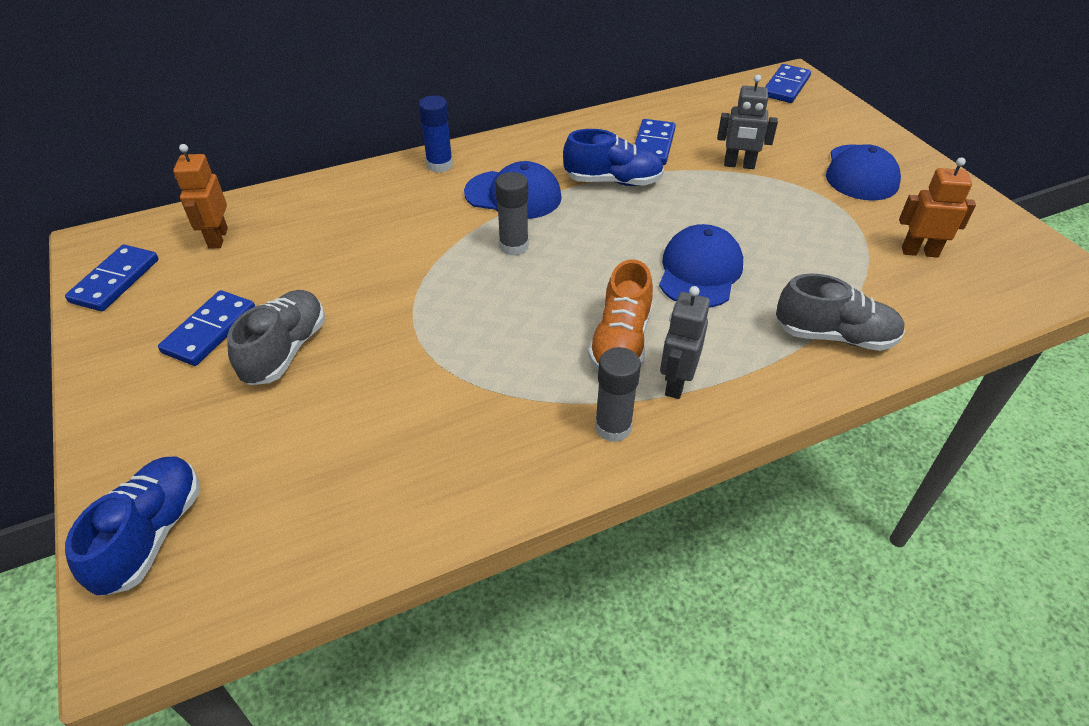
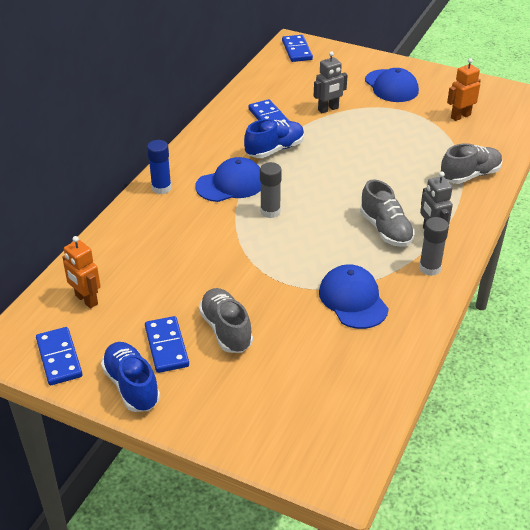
camera: 40 degrees left, 5 degrees down
blue shoe [65,456,199,596] -> blue shoe moved to [101,342,160,412]
orange shoe [588,260,653,371] -> grey shoe [360,179,415,247]
blue cap [659,224,743,308] -> blue cap moved to [319,264,389,329]

